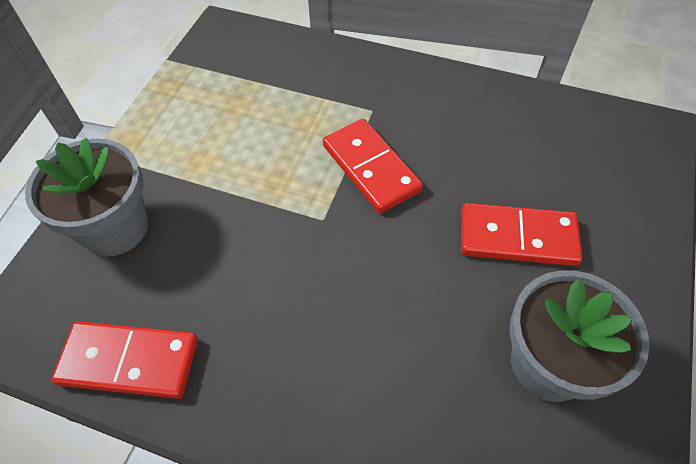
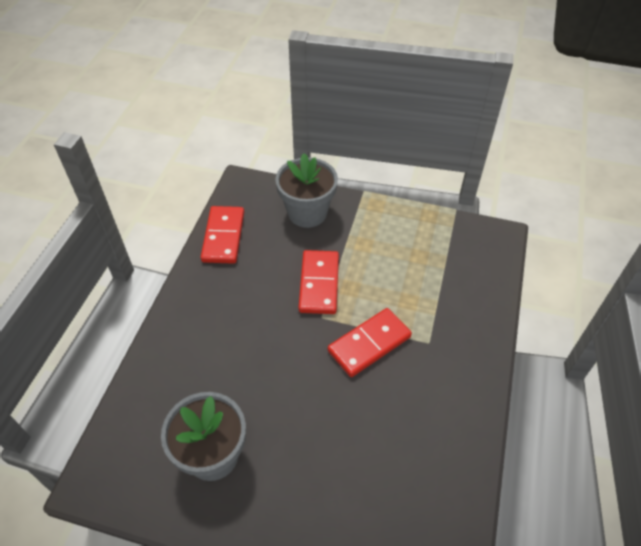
camera: 85 degrees right, 5 degrees down
red domino [461,203,582,266] -> red domino moved to [298,250,339,314]

